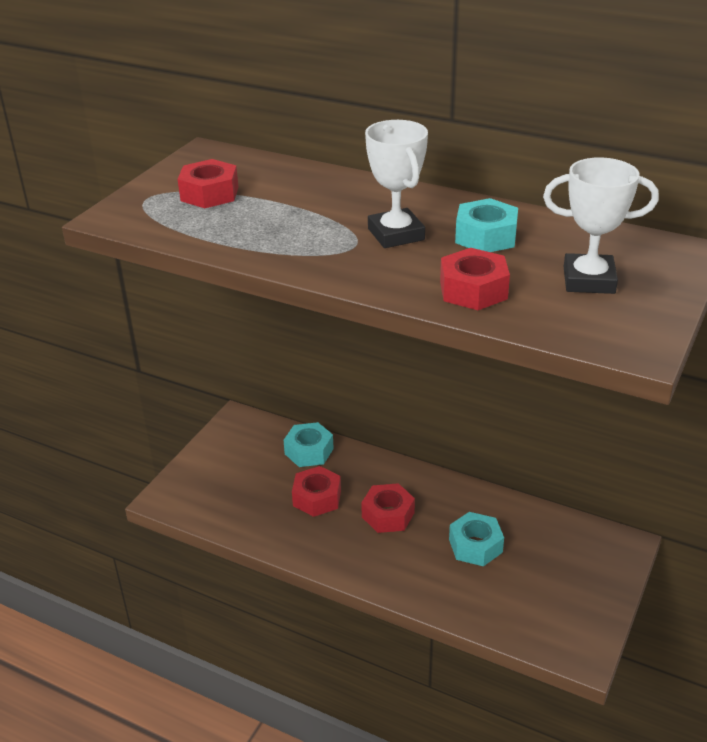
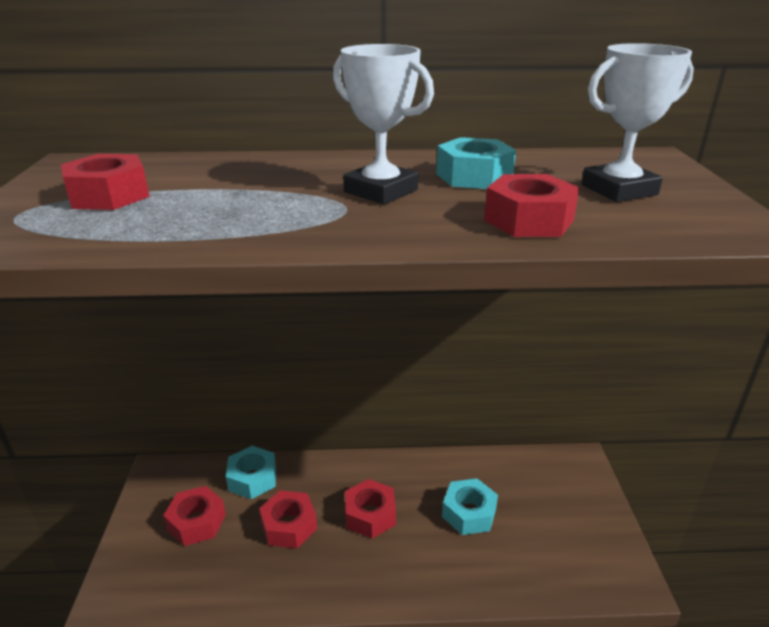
camera: 30 degrees left, 5 degrees down
none -> red nut [163,486,226,546]

